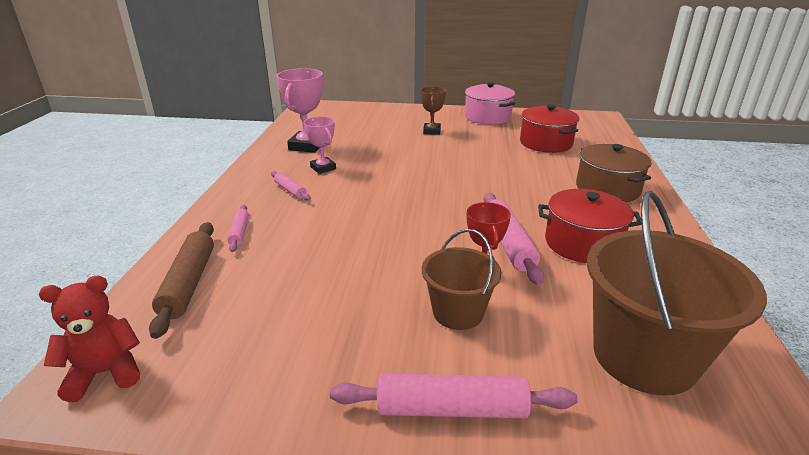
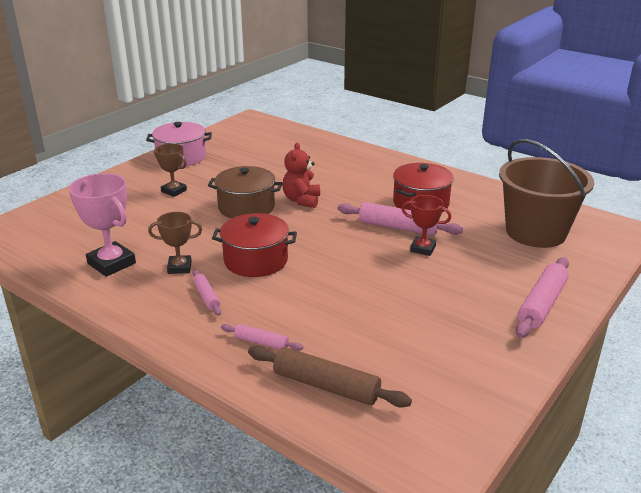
camera: 60 degrees left, 0 degrees up
red teddy bear [39,276,140,402] -> red teddy bear moved to [282,143,320,208]
pink rolling pin [271,171,311,200] -> pink rolling pin turned 75 degrees clockwise [193,270,221,316]
pink trophy [304,116,336,174] -> brown trophy [148,212,202,274]
brown bucket [422,229,501,330] -> none
red pot [520,104,579,153] -> red pot moved to [212,213,297,277]
brown pot [576,144,652,202] -> brown pot moved to [208,166,283,218]

